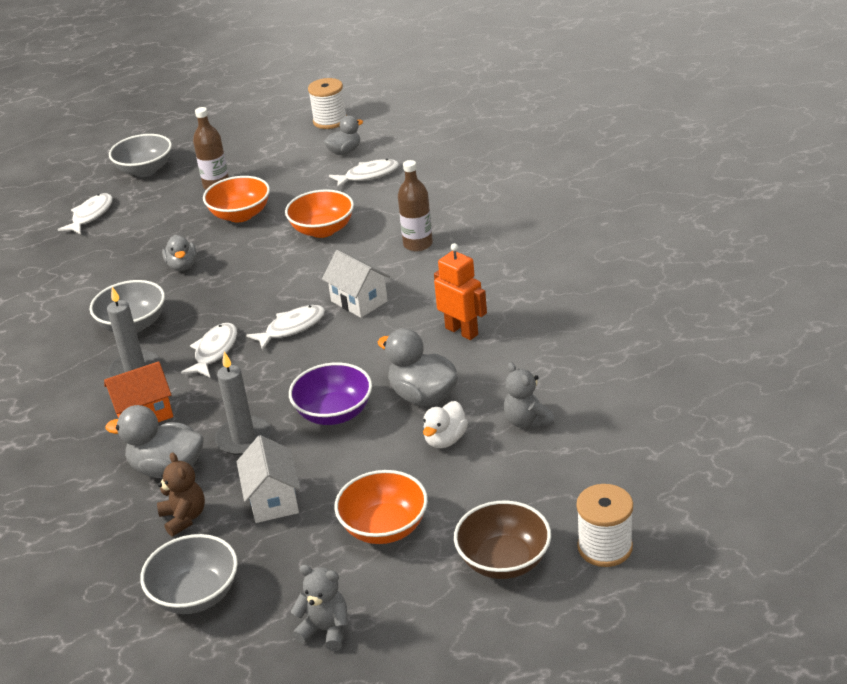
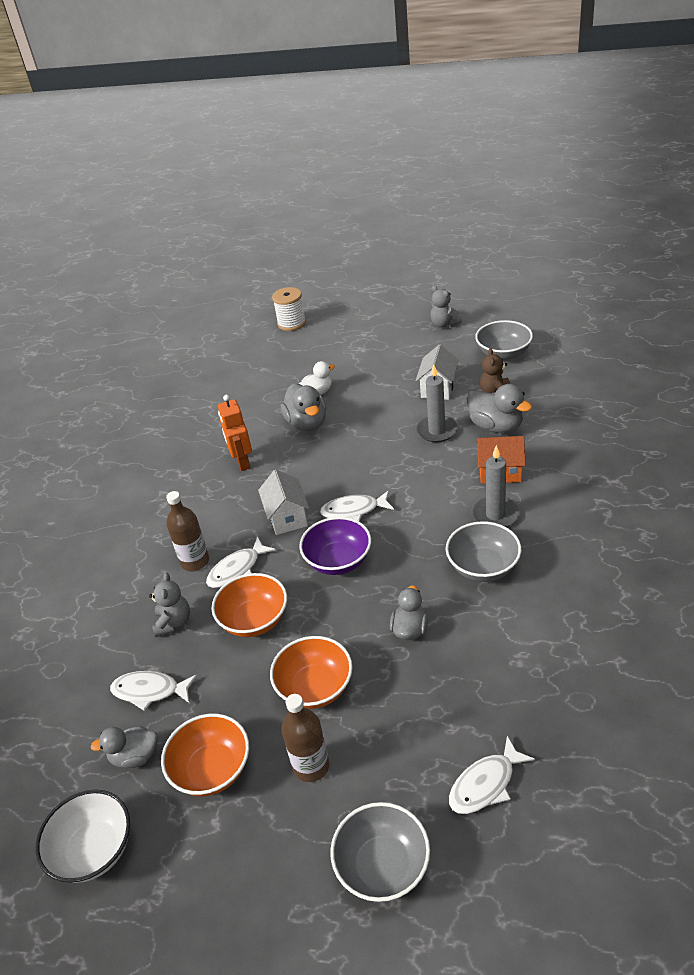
camera: 150 degrees left, 5 degrees up
white fish [181,323,237,377] -> white fish moved to [206,536,276,588]
purple bowl [289,363,372,425] -> purple bowl moved to [299,517,371,575]
white spool [308,78,347,129] -> white bowl [36,790,130,883]
orange bowl [334,470,428,544] -> orange bowl moved to [161,714,249,796]
brown bowl [454,501,551,579] -> none
grey teddy bear [504,362,554,429] -> grey teddy bear moved to [149,572,190,637]

